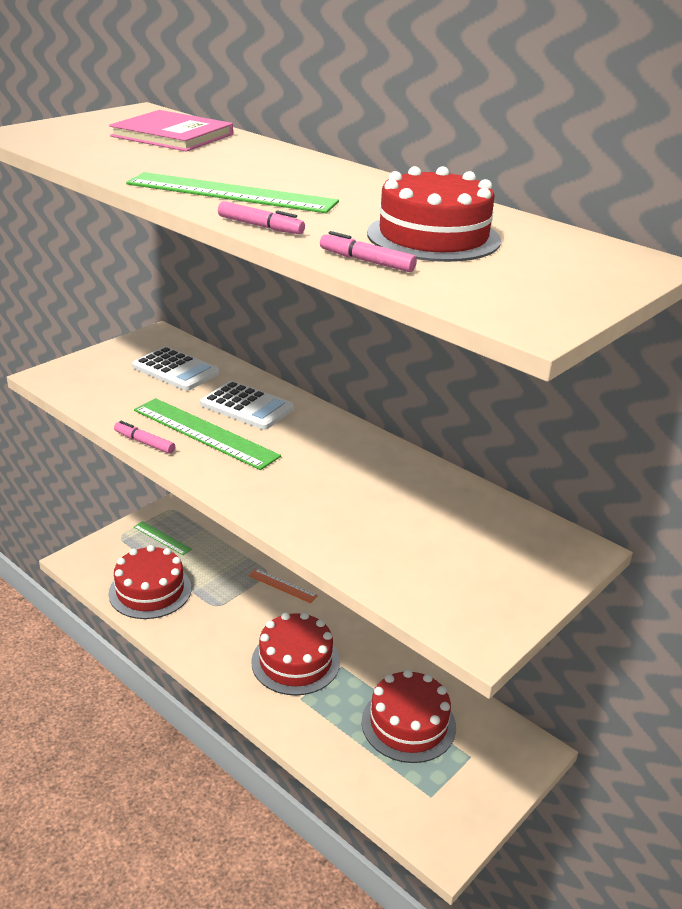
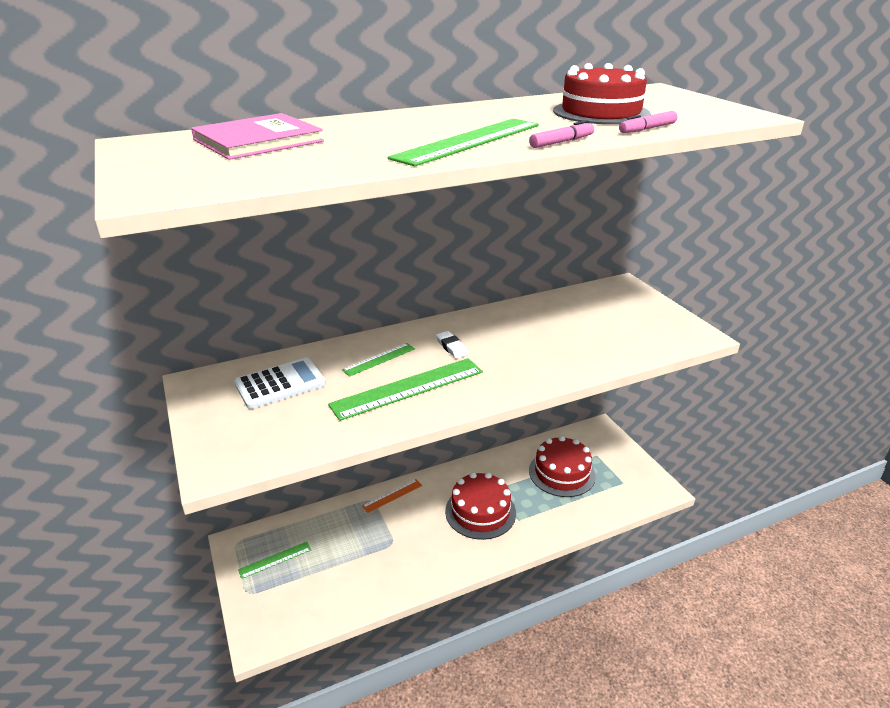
camera: 65 degrees left, 0 degrees up
red cake [109,545,191,619] -> none
pink marker [114,421,175,454] -> none
white calculator [200,381,294,430] -> green ruler [342,343,415,377]
none -> white eraser [436,331,469,359]

